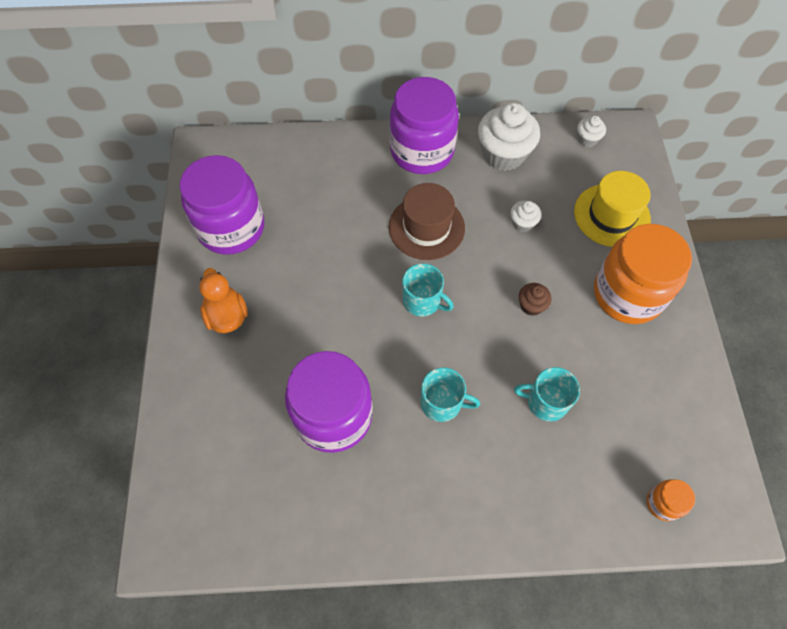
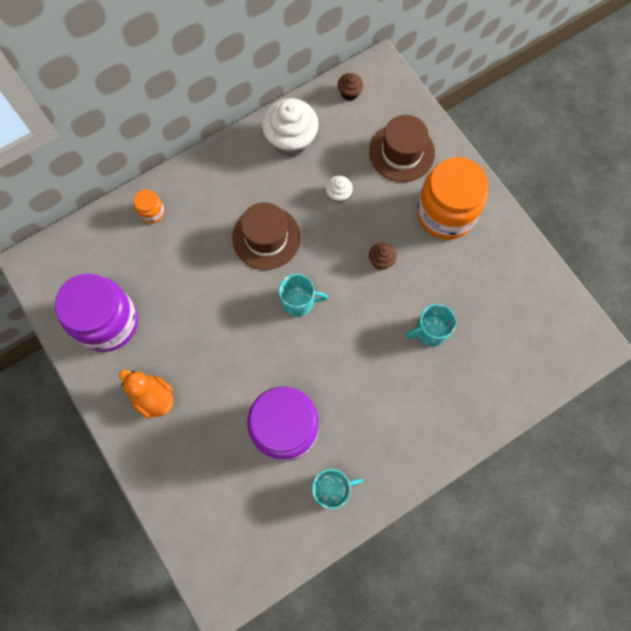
camera: 30 degrees left, 10 degrees up
purple jar [390,77,459,174] -> none
turquoise mug [421,367,480,422] -> turquoise mug moved to [312,469,363,509]
yellow hat [574,171,651,247] -> brown hat [369,115,435,182]
white cupcake [577,116,606,147] -> brown cupcake [338,73,363,101]
orange jar [647,479,695,521] -> orange jar moved to [134,190,165,224]

